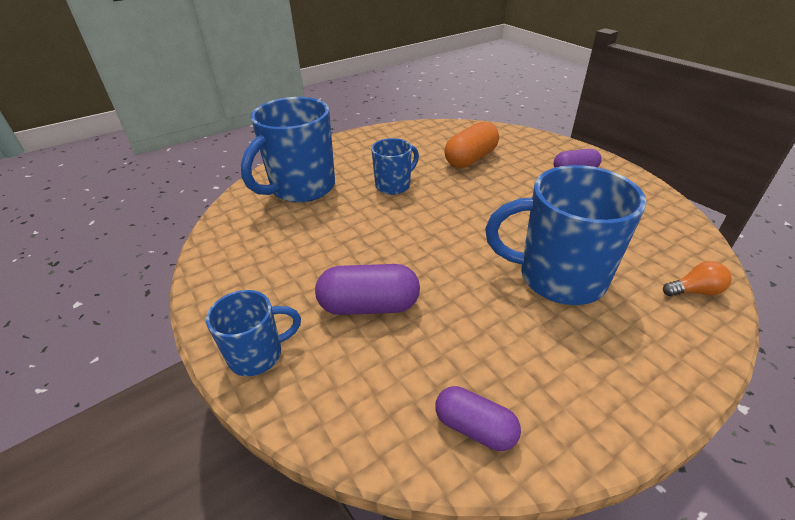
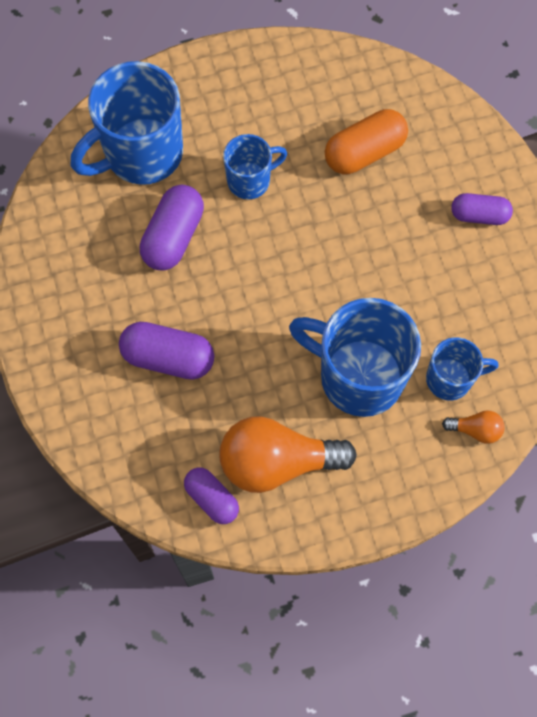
camera: 15 degrees right, 30 degrees up
blue mug [206,290,301,376] -> blue mug moved to [426,337,498,400]
none -> purple capsule [140,185,204,271]
none -> orange light bulb [219,416,357,493]

